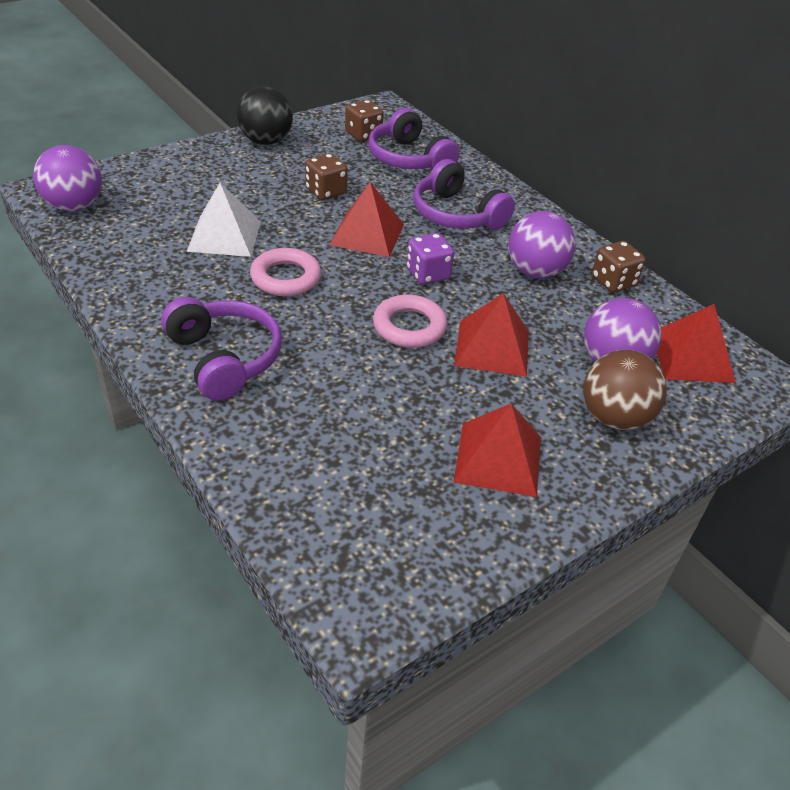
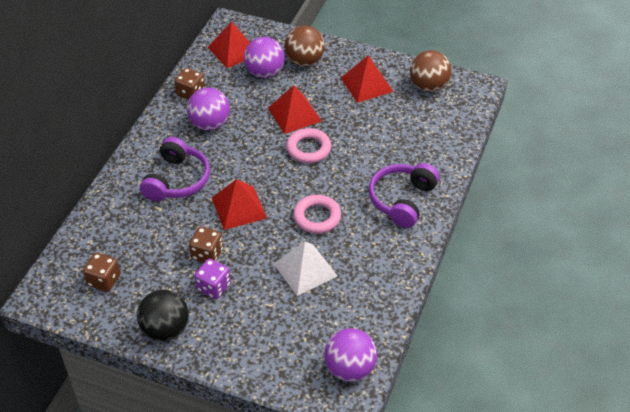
camera: 120 degrees left, 5 degrees up
purple headphones [368,108,460,170] -> none
purple dice [406,233,454,285] -> purple dice moved to [194,259,231,299]
none -> brown ball [410,50,451,92]

